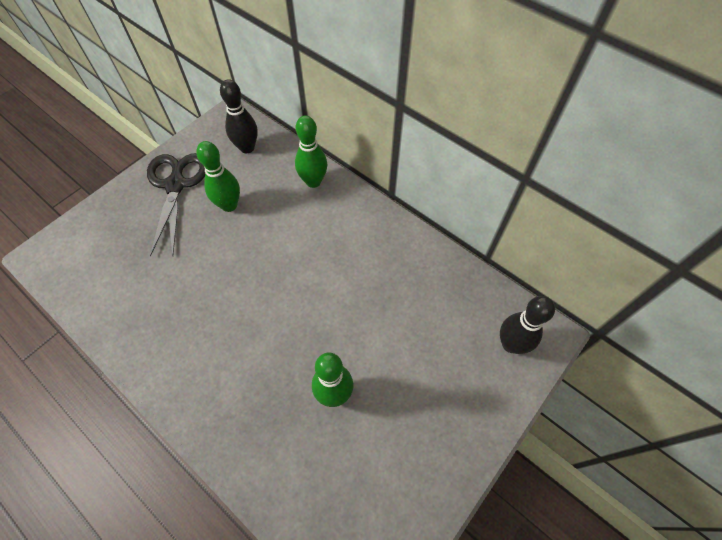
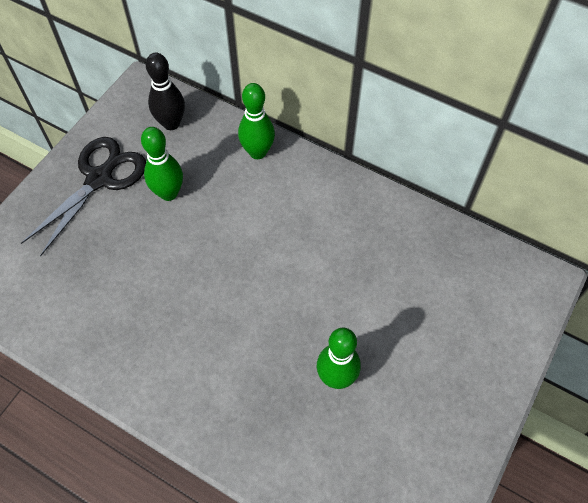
camera: 10 degrees left, 0 degrees up
black scissors [147,153,205,257] -> black scissors turned 45 degrees clockwise [21,137,146,256]
black bowling pin [500,296,555,354] -> none

